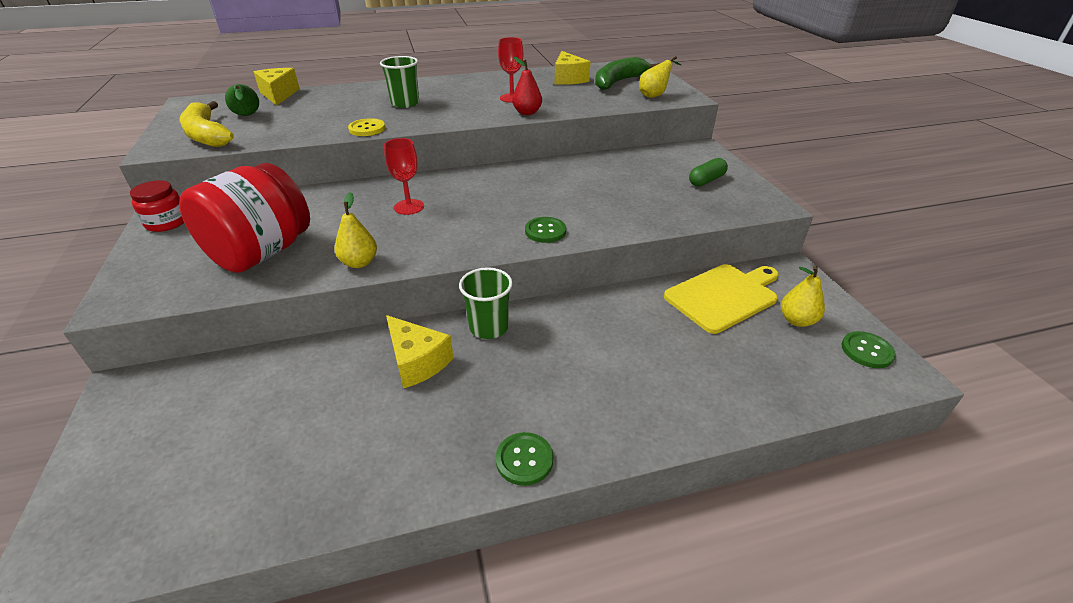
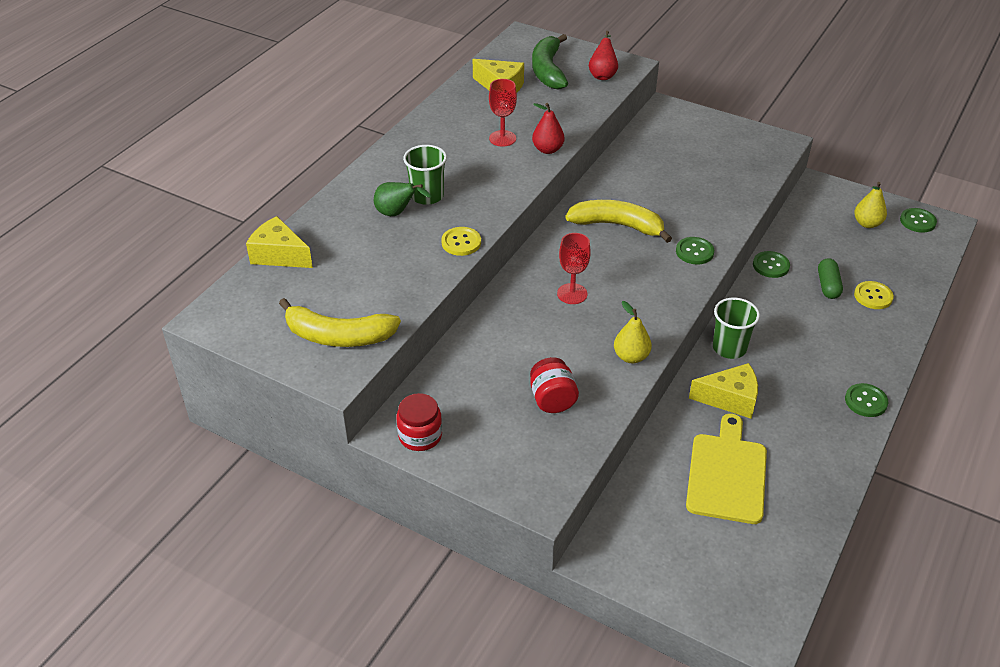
camera: 45 degrees left, 5 degrees up
red jar [179,163,310,273] -> red jar [530,357,579,413], size x0.50
green pear [225,84,259,116] -> green pear moved to [374,182,431,216]
yellow pear [639,56,681,98] -> red pear [589,31,618,80]
yellow cutting board [664,264,779,334] -> yellow cutting board moved to [686,414,767,524]
green capsule [689,158,728,187] -> green capsule moved to [818,258,843,299]
none -> yellow banana [565,200,672,243]
none -> green button [753,251,790,278]
none -> yellow button [854,281,894,309]

